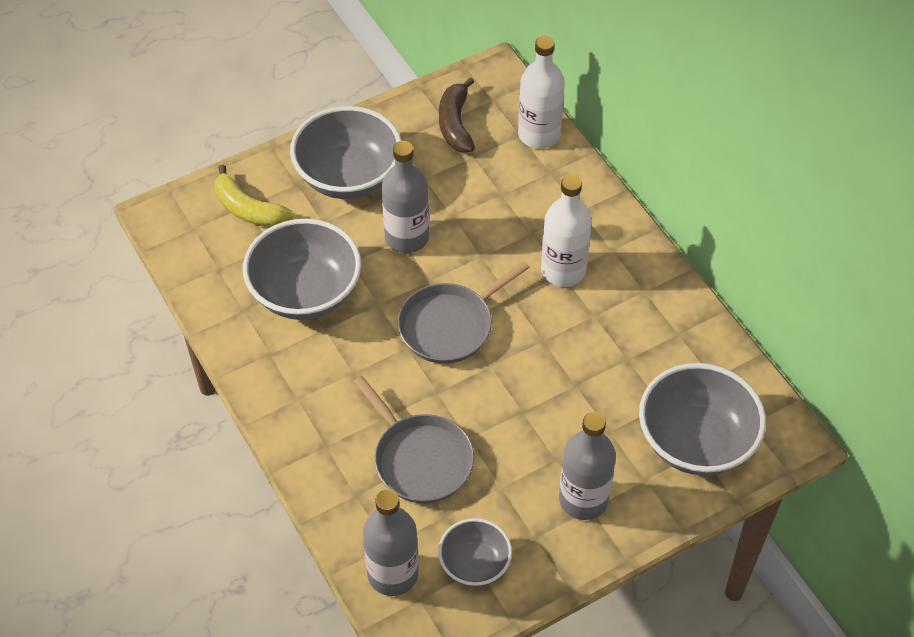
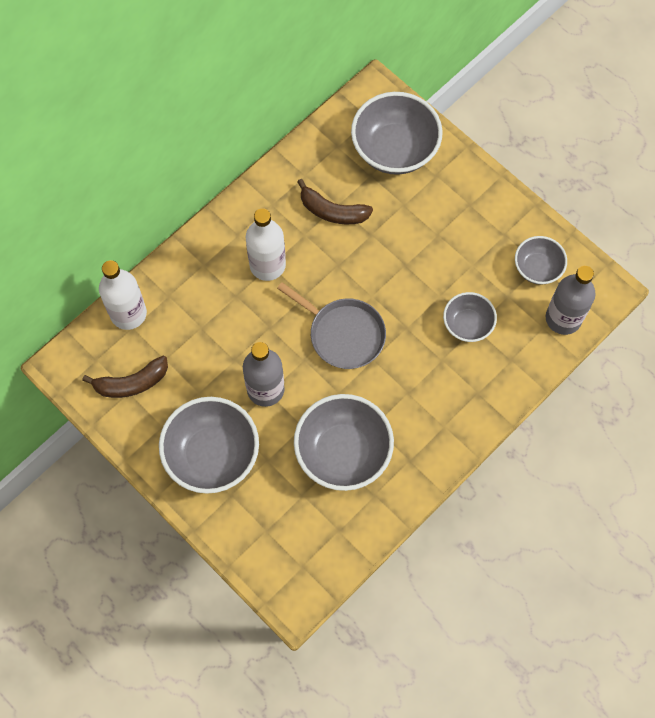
camera: 105 degrees left, 15 degrees up
yellow banana [215,165,293,227] -> none
grey pan [353,376,474,503] -> grey bowl [443,292,497,342]
grey bottle [559,412,616,520] -> none
none -> brown banana [297,179,373,224]

